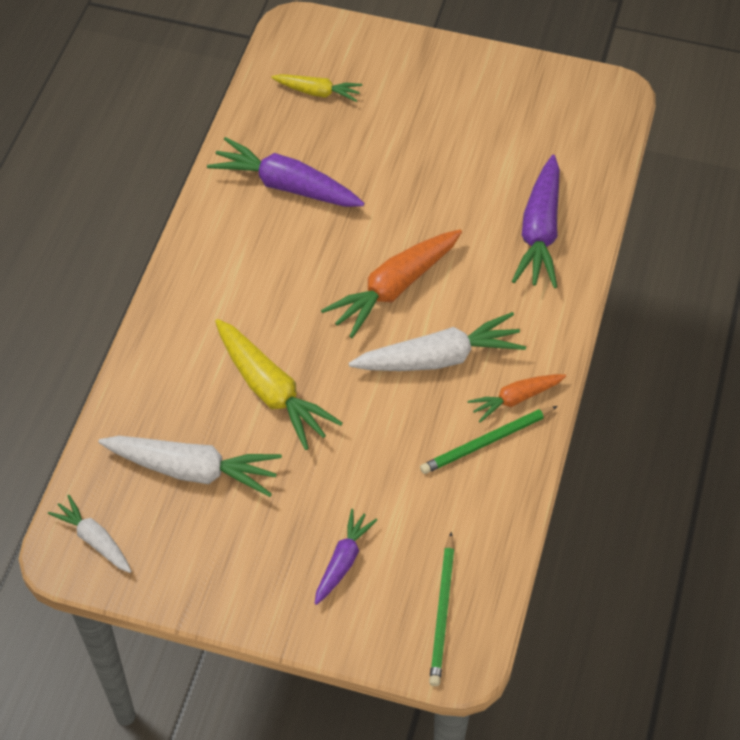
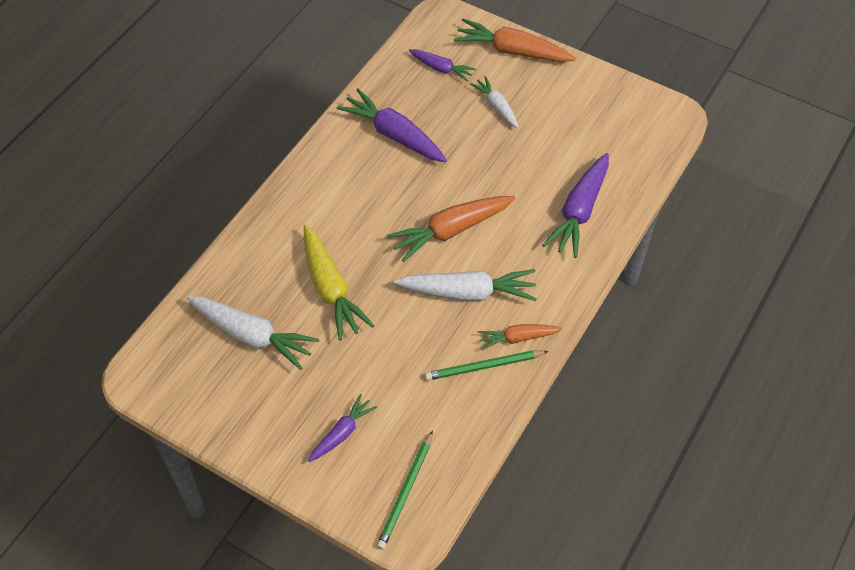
camera: 15 degrees right, 0 degrees up
white carrot [48,495,131,573] -> white carrot moved to [470,76,518,128]
yellow carrot [271,74,362,102] -> purple carrot [409,49,476,82]
none -> orange carrot [453,19,576,62]

